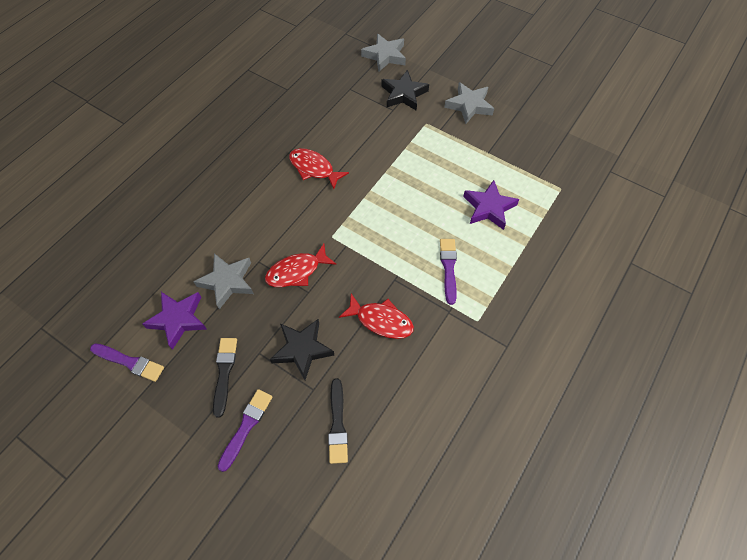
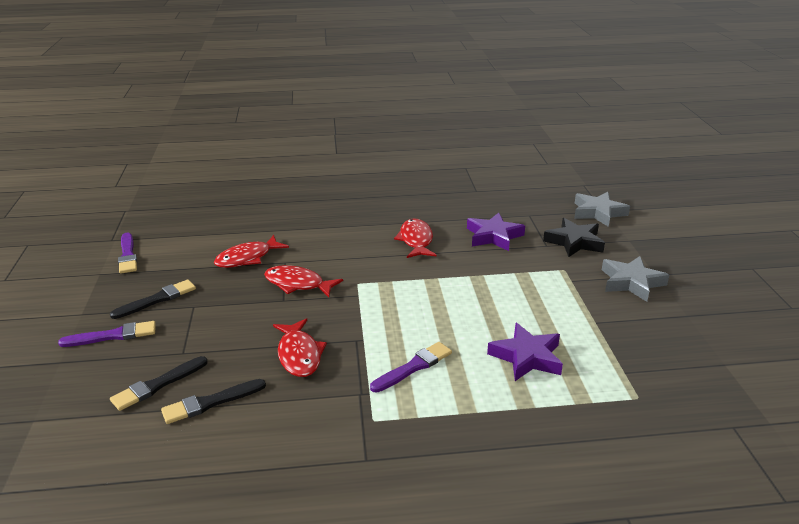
camera: 50 degrees right, 30 degrees down
purple star [142,292,207,350] -> purple star moved to [467,213,525,251]
grey star [193,253,254,309] -> red fish [214,235,289,268]
black star [270,319,334,380] -> none
none -> black brush [161,379,266,424]

